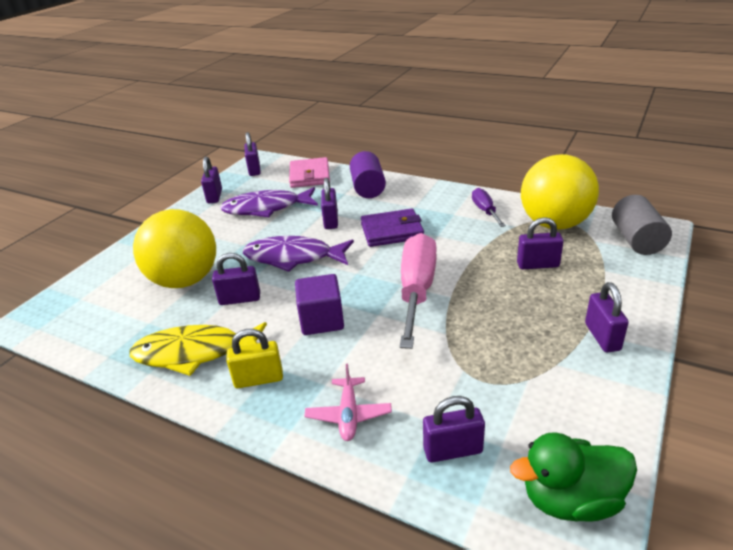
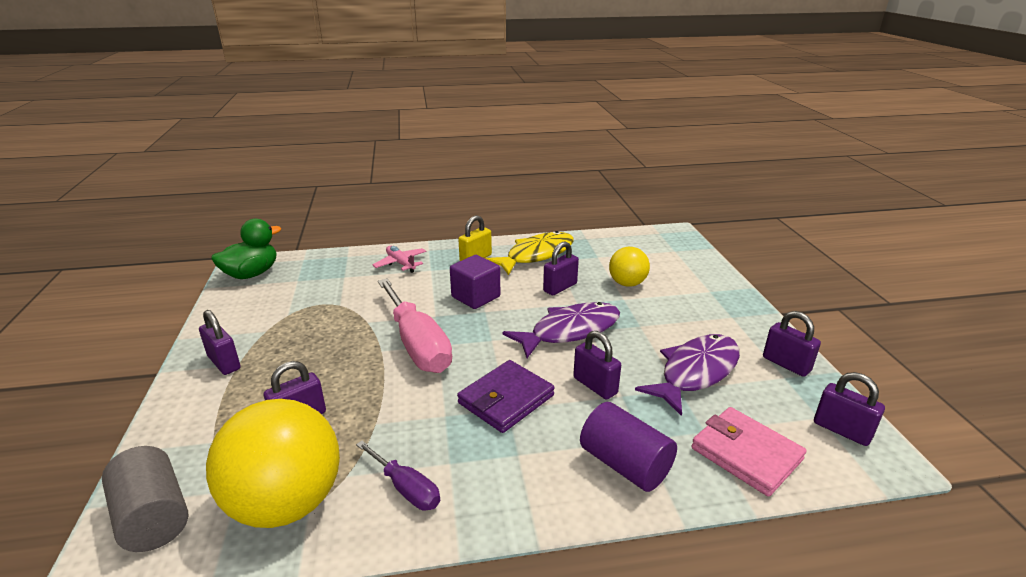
camera: 140 degrees right, 5 degrees down
yellow ball [133,209,216,288] -> yellow ball [609,247,650,287], size x0.54
purple padlock [423,396,485,463] -> none

